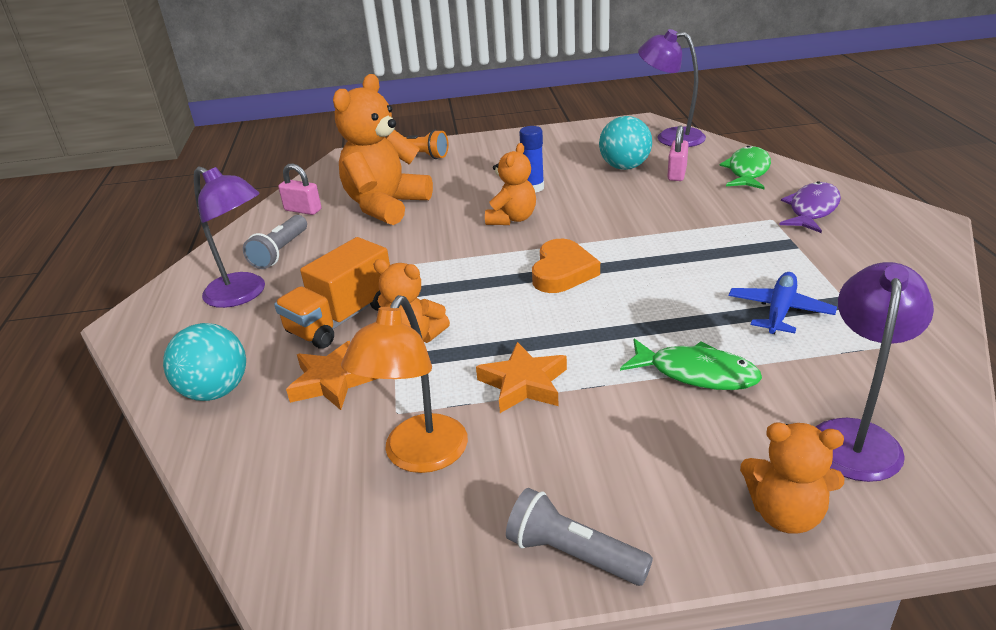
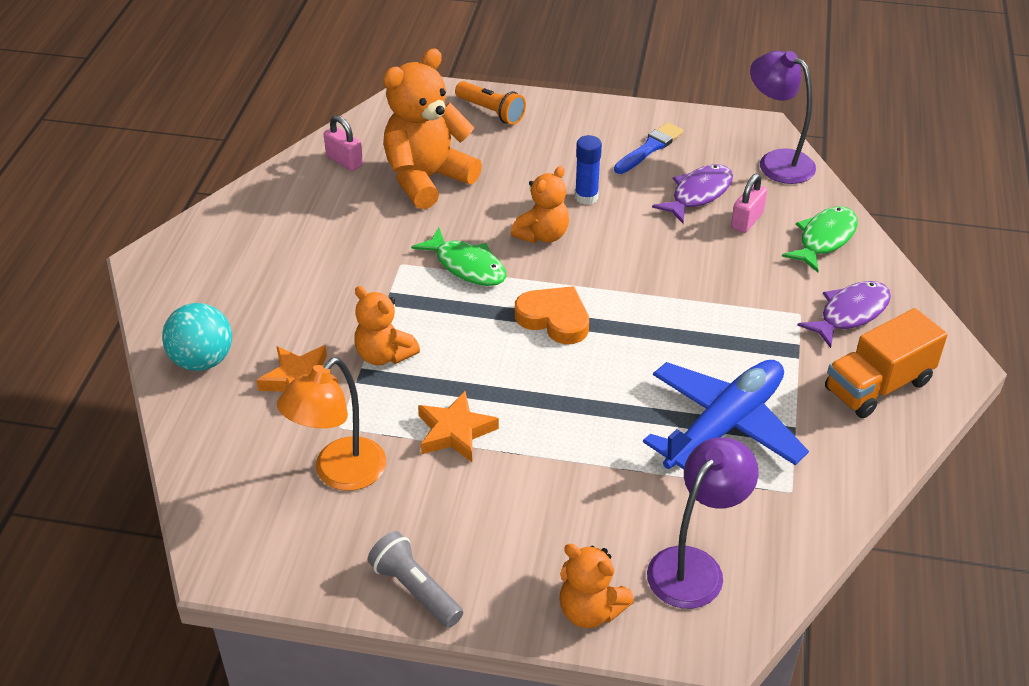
camera: 15 degrees right, 10 degrees up
purple lamp [194,166,265,308] -> none
grey flashlight [243,215,307,269] -> none
orange truck [274,237,390,349] -> orange truck moved to [825,308,948,418]
orange heart [532,239,600,293] -> orange heart turned 90 degrees counterclockwise [515,286,589,344]
turquoise ball [599,116,652,170] -> purple fish [652,164,733,223]
green fish [620,338,762,390] -> green fish moved to [411,228,506,286]
blue plane [729,272,837,334] -> blue plane [643,360,809,469], size x1.76
none -> blue brush [614,122,684,174]

